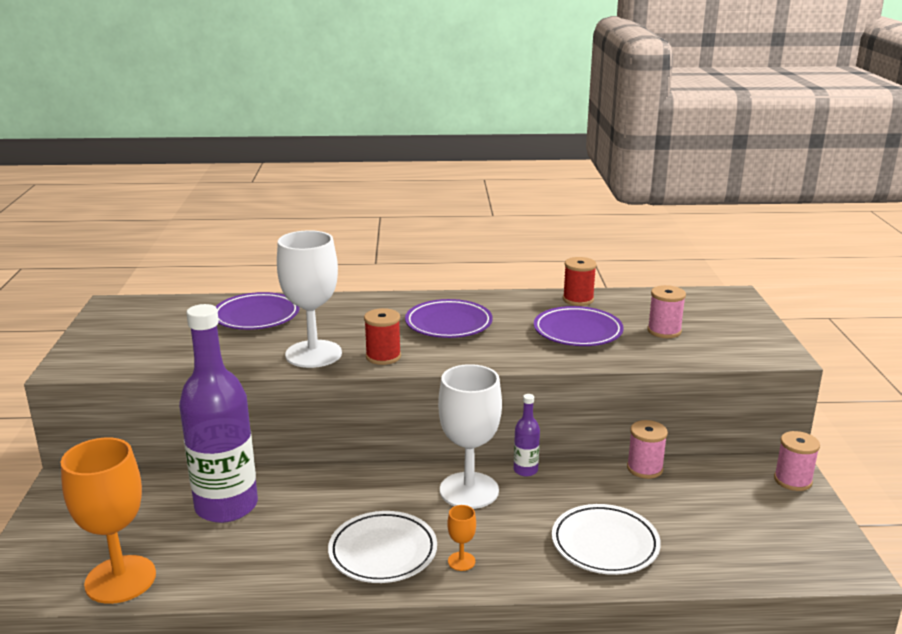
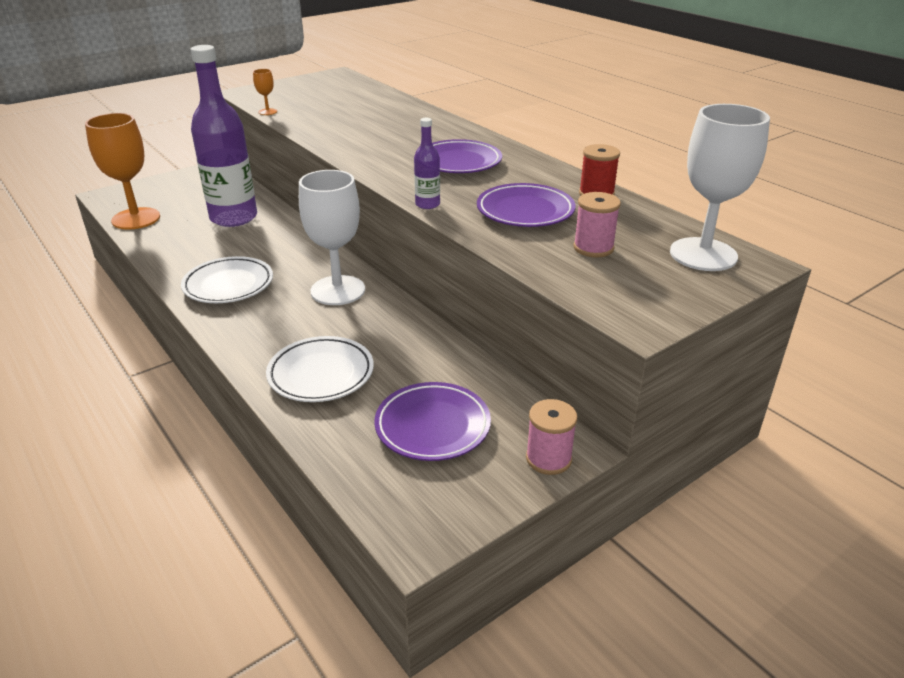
camera: 55 degrees right, 10 degrees up
purple plate [215,292,300,330] -> purple plate moved to [374,382,491,461]
white goblet [277,230,342,368] -> white goblet moved to [670,104,770,271]
red spool [364,308,401,365] -> none
orange goblet [447,505,476,571] -> orange goblet moved to [253,69,277,115]
purple bottle [514,394,540,477] -> purple bottle moved to [414,118,440,209]
pink spool [627,420,668,479] -> none

